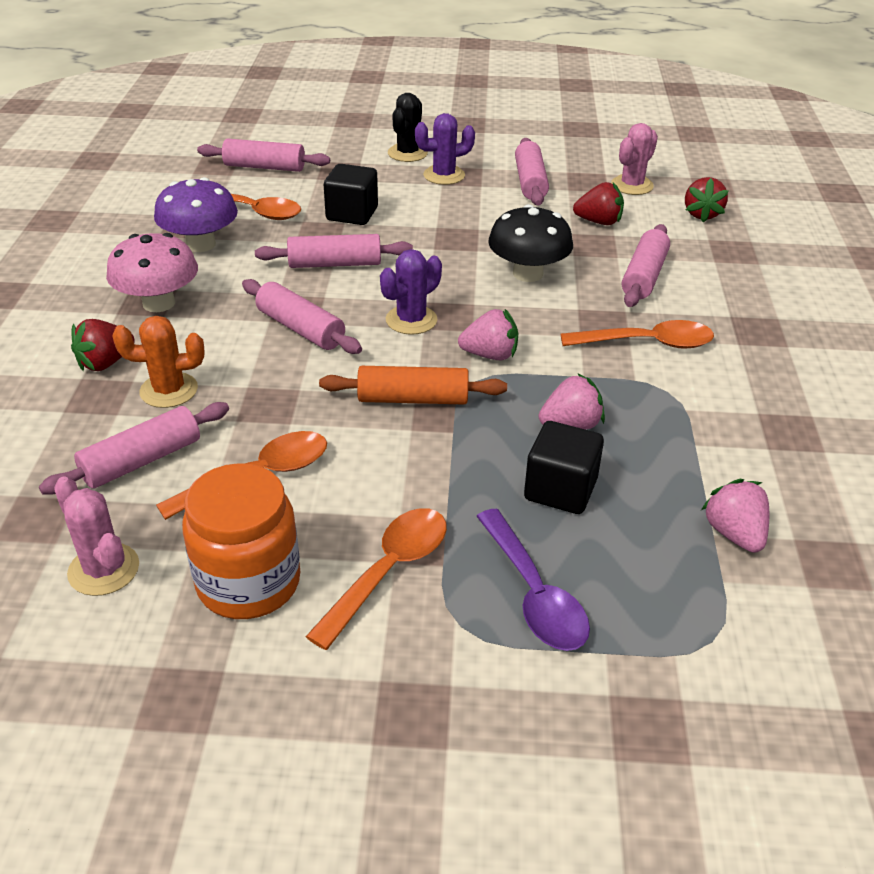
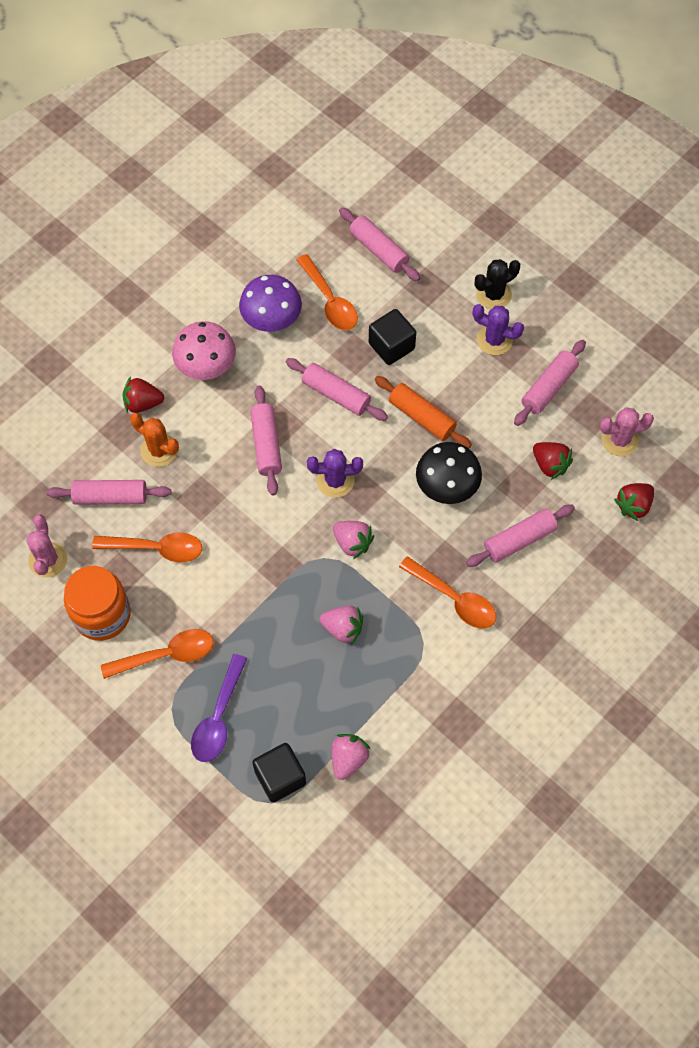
camera: 40 degrees right, 25 degrees up
orange rolling pin [319,366,507,404] -> orange rolling pin moved to [375,376,472,448]
black cube [524,421,604,514] -> black cube moved to [252,743,306,802]

